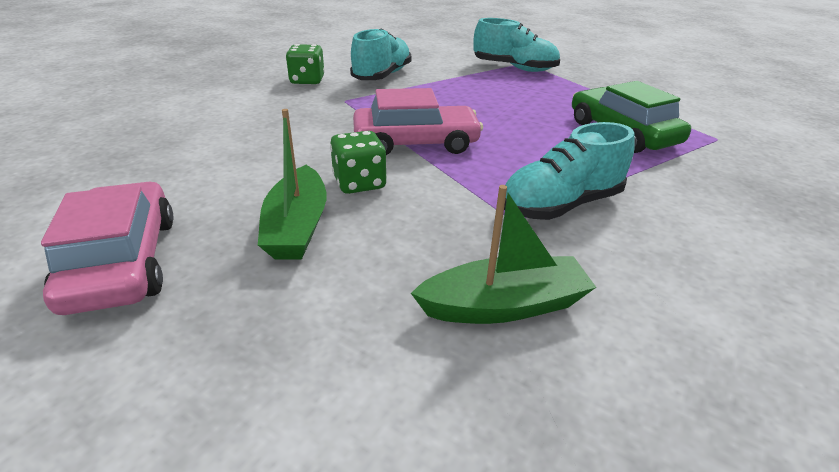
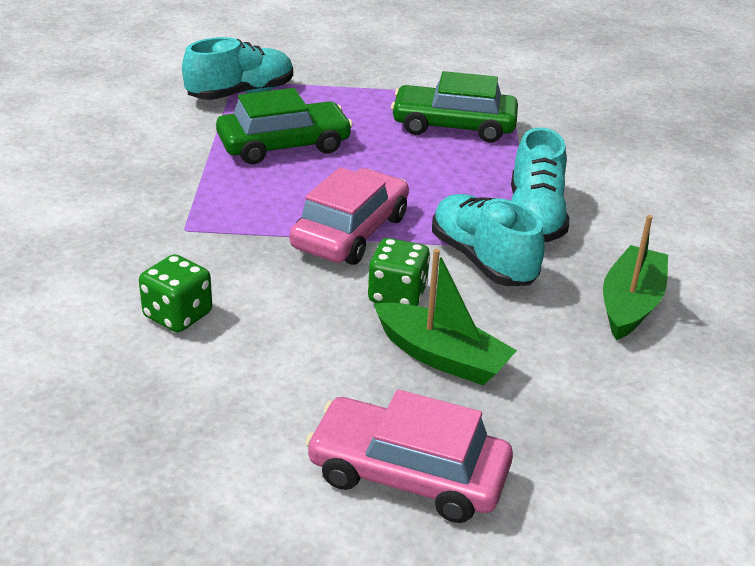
camera: 55 degrees left, 0 degrees up
green dice [286,44,325,84] -> green dice moved to [139,254,212,332]
turquoise shoe [350,28,411,80] -> turquoise shoe moved to [432,194,545,286]
none -> green car [216,88,353,164]

